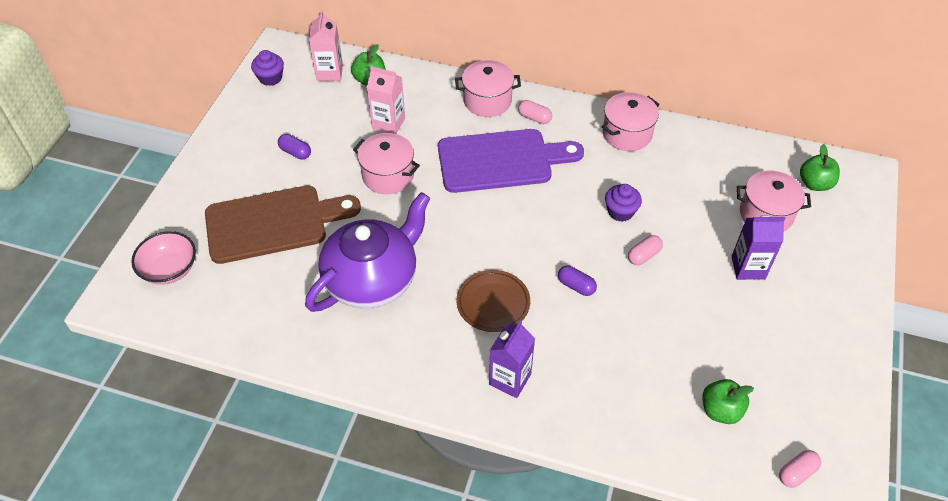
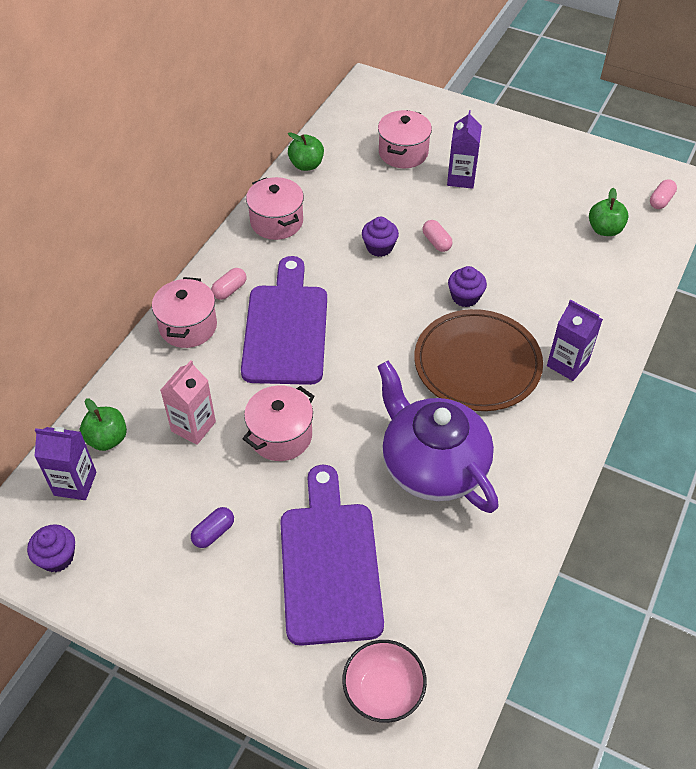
camera: 80 degrees left, 0 degrees up
brown cutting board [205,185,361,264] -> purple cutting board [280,465,384,646]
pink carton [309,10,343,81] -> purple carton [34,427,97,500]
brown plate [456,270,530,332] -> brown plate [414,309,543,411], size x1.68
purple capsule [558,266,597,296] -> purple cupcake [448,266,487,307]
pink capsule [779,450,821,488] -> pink capsule turned 60 degrees clockwise [650,179,677,209]
green apple [800,144,840,191] -> green apple moved to [288,132,324,171]

